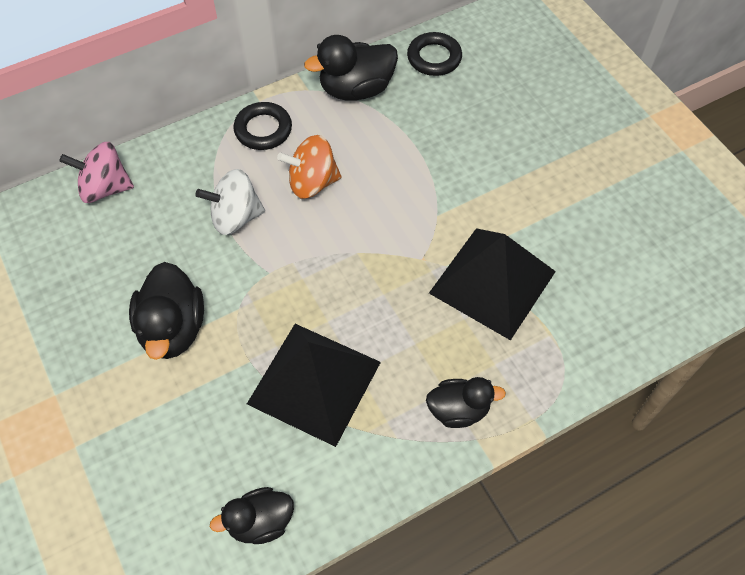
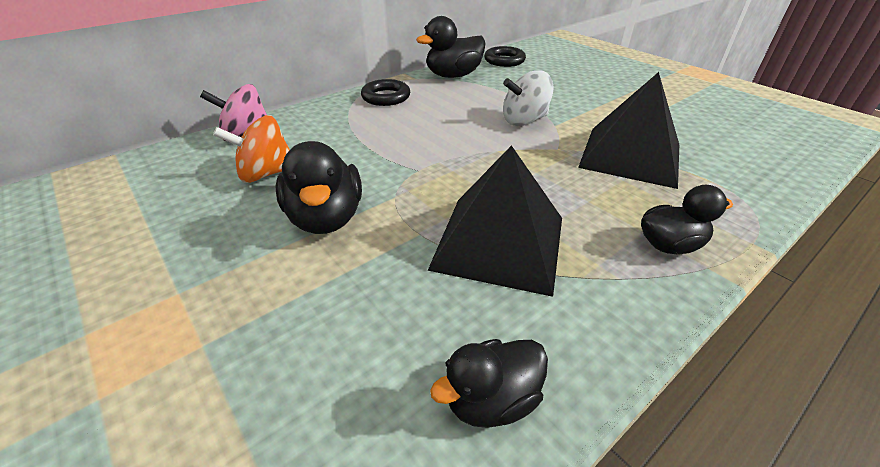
camera: 10 degrees left, 20 degrees down
white spinning top [195,169,265,235] -> white spinning top moved to [503,70,554,126]
orange spinning top [277,135,341,199] -> orange spinning top moved to [213,115,290,183]

